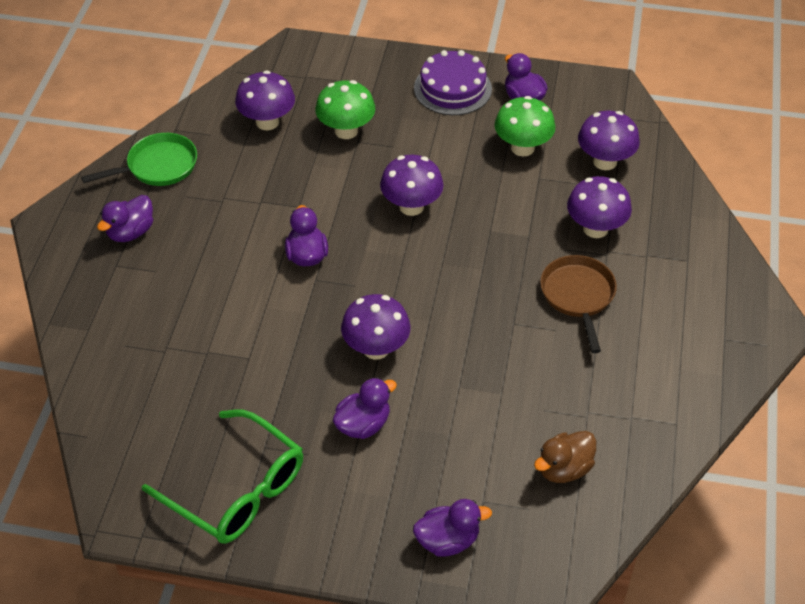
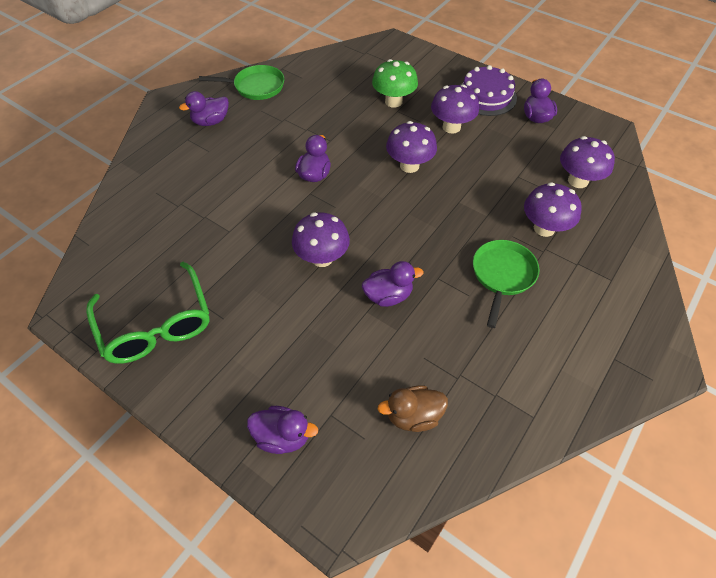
camera: 25 degrees right, 5 degrees up
purple mushroom [235,71,295,130] -> purple mushroom moved to [431,85,479,134]
purple duck [333,378,397,439] -> purple duck moved to [362,261,424,307]
green mushroom [494,96,555,156] -> none
brown pan [540,255,617,353] -> green pan [473,240,540,328]

